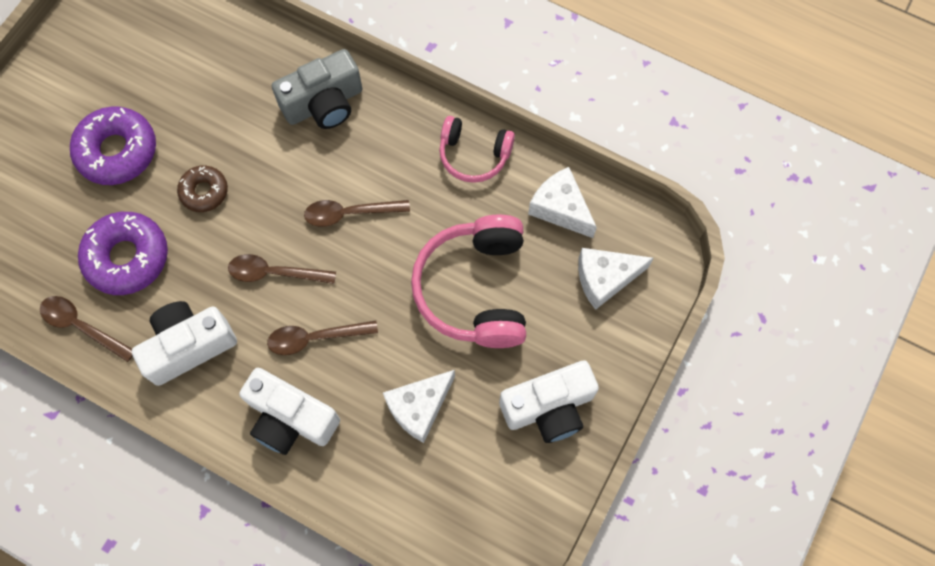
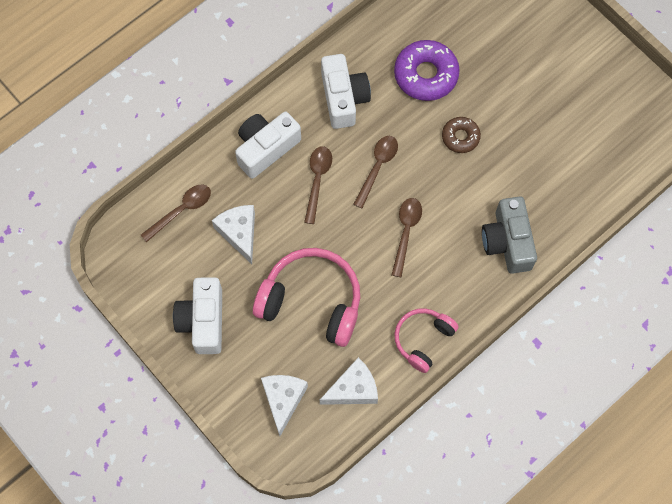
camera: 110 degrees right, 0 degrees up
brown spoon [40,296,133,362] -> brown spoon moved to [141,184,211,242]
purple donut [70,106,156,185] -> none

